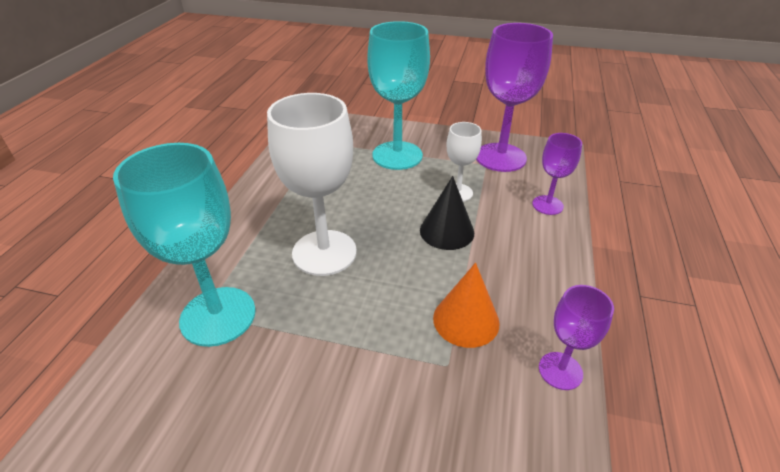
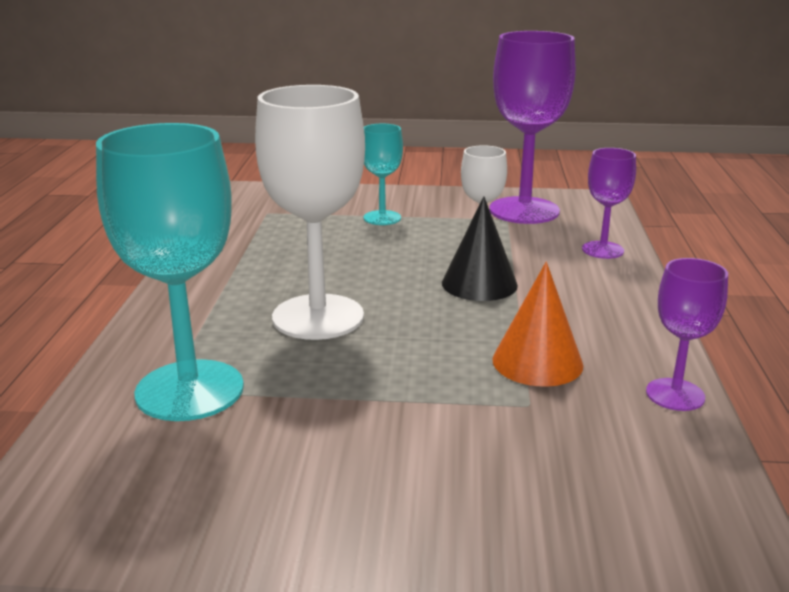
camera: 10 degrees left, 15 degrees down
turquoise goblet [367,21,430,170] -> turquoise goblet [364,124,403,225], size x0.53

